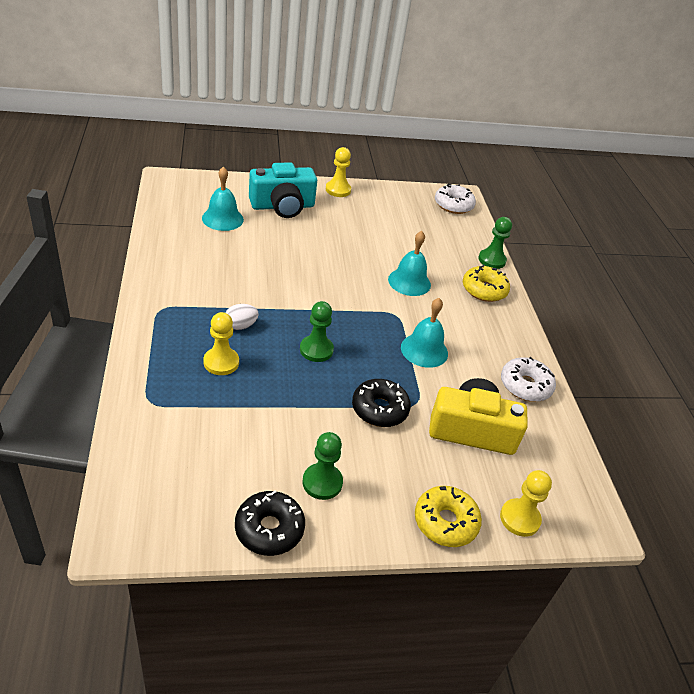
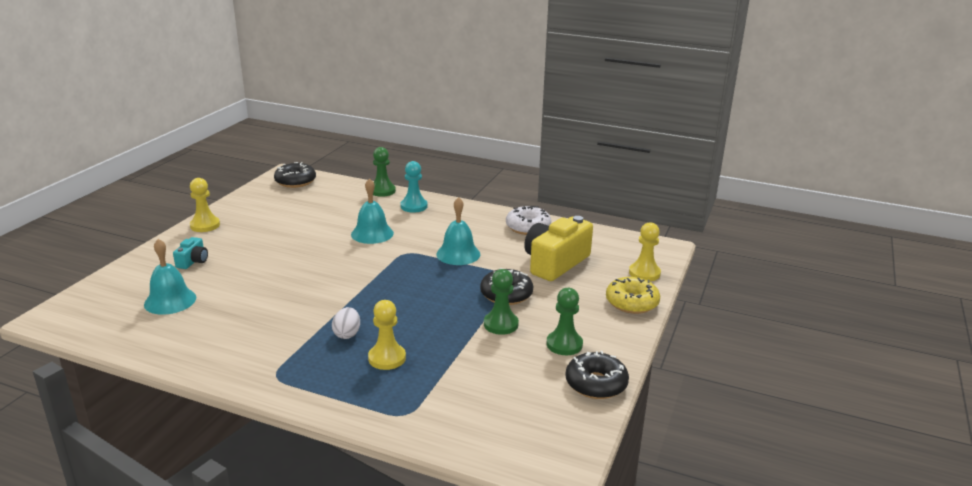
camera: 55 degrees left, 15 degrees down
turquoise camera [249,162,317,218] -> turquoise camera [173,237,208,269], size x0.47
green pawn [300,301,334,362] -> green pawn moved to [484,269,519,335]
white donut [435,183,476,214] -> black donut [274,162,316,188]
yellow donut [463,264,510,302] -> turquoise pawn [401,161,428,213]

